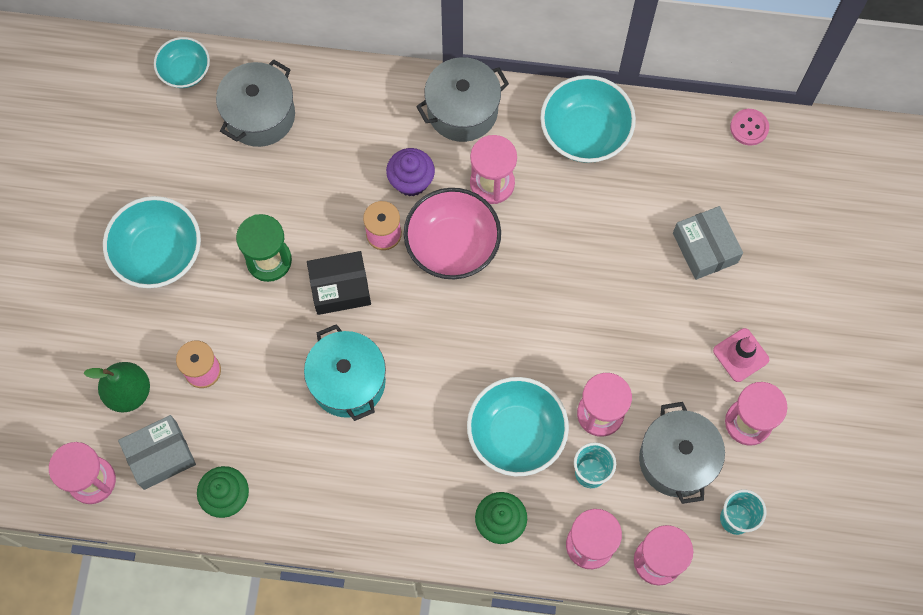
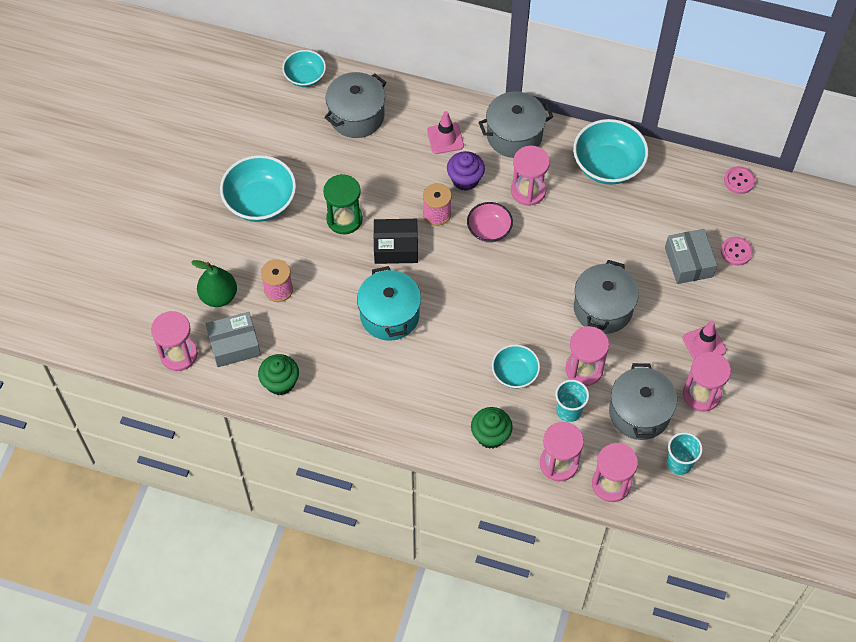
camera: 10 degrees right, 10 degrees down
pink bowl [404,188,501,279] -> pink bowl [467,202,513,243], size x0.60
turquoise bowl [467,377,569,476] -> turquoise bowl [492,344,540,389], size x0.60
none -> pink traffic cone [427,111,464,154]
none -> grey pot [574,260,639,334]
none -> pink button [721,237,753,266]

